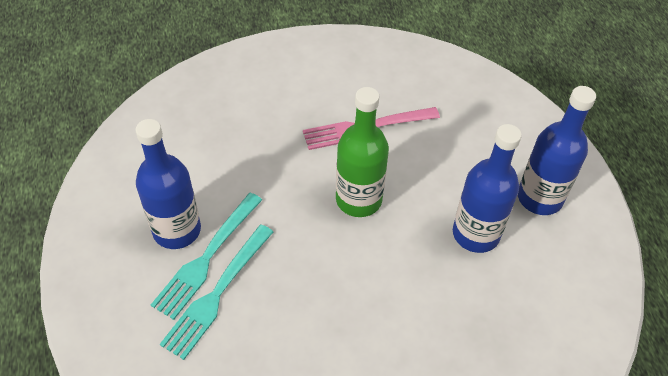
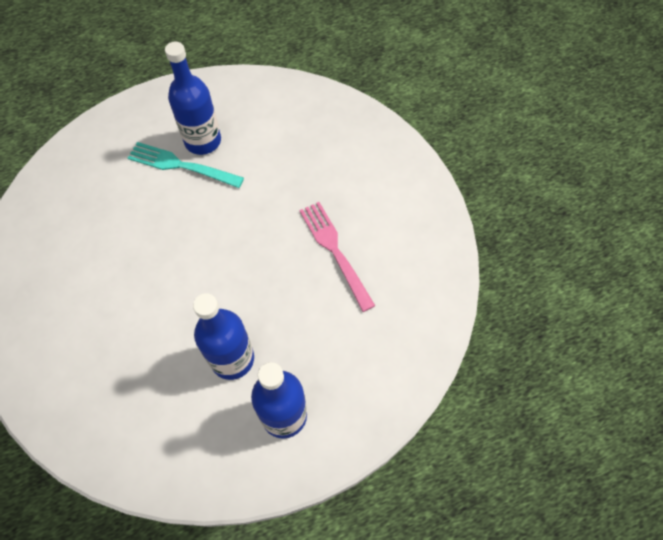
camera: 80 degrees right, 10 degrees up
turquoise fork [160,225,273,360] -> none
green bottle [336,87,389,217] -> none

